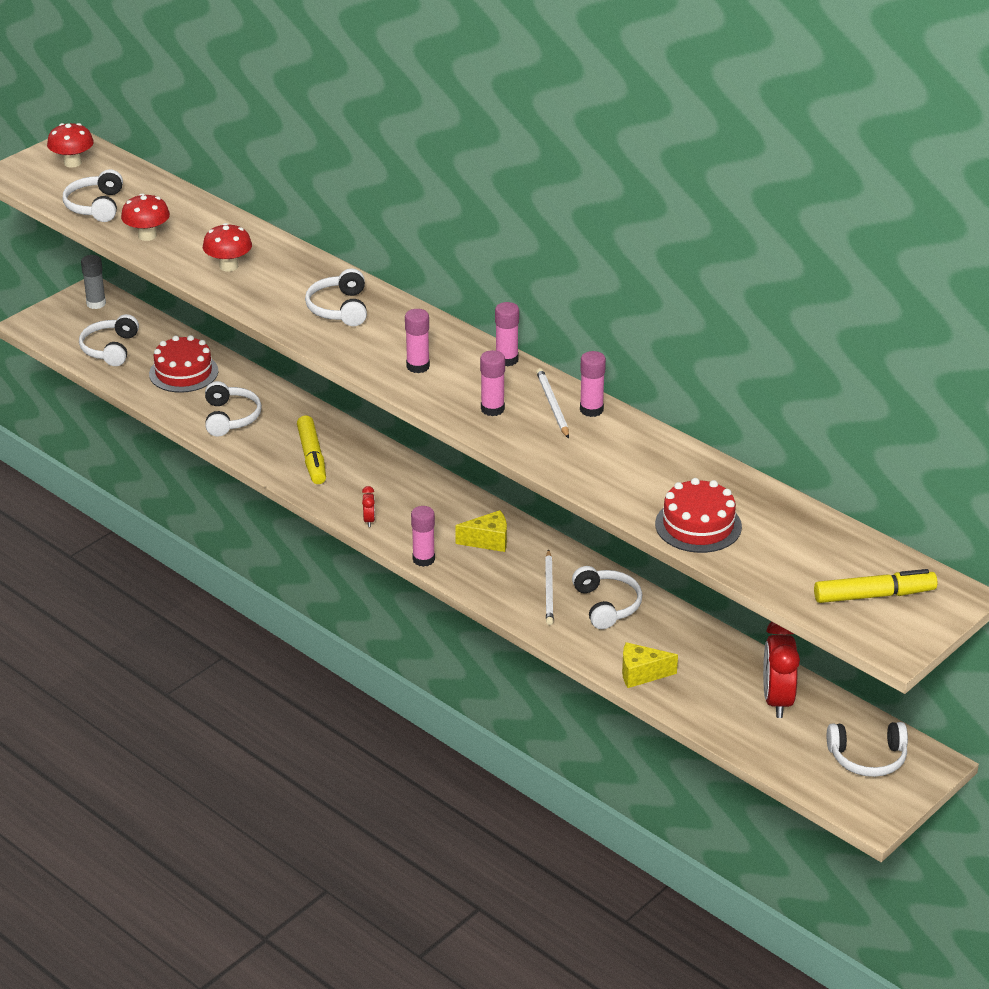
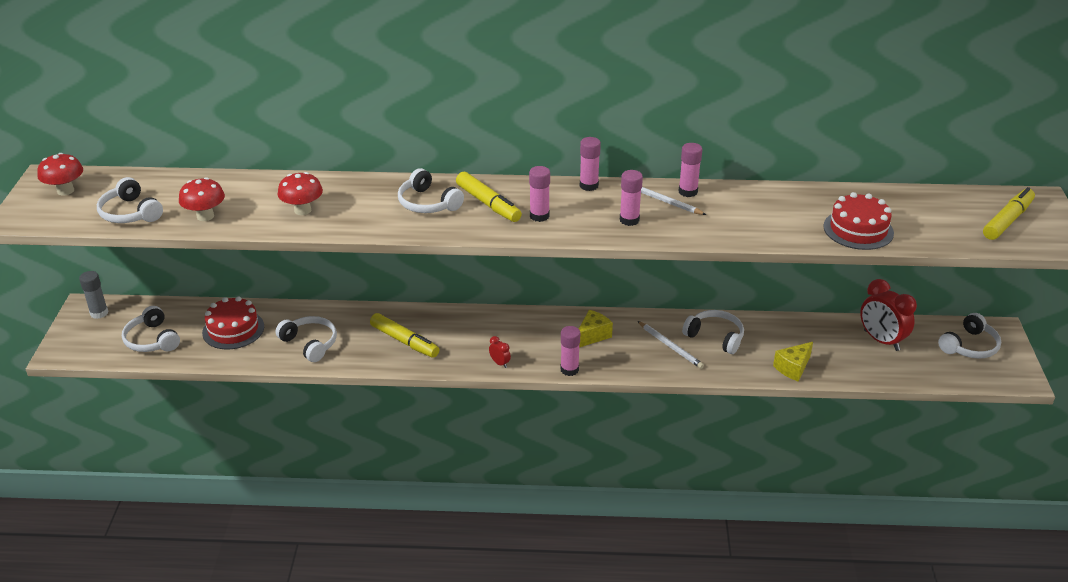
camera: 40 degrees left, 0 degrees up
none -> yellow marker [456,172,522,222]

